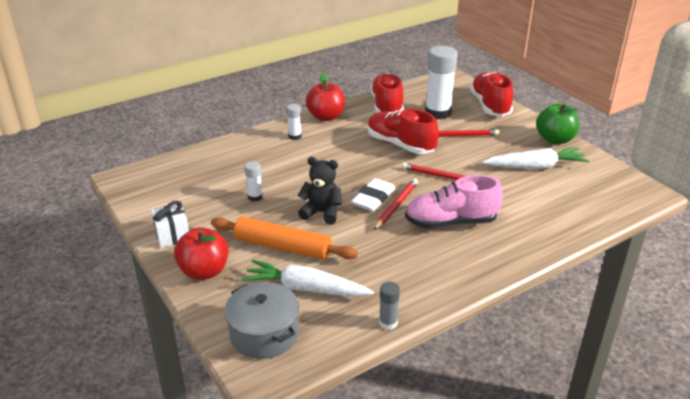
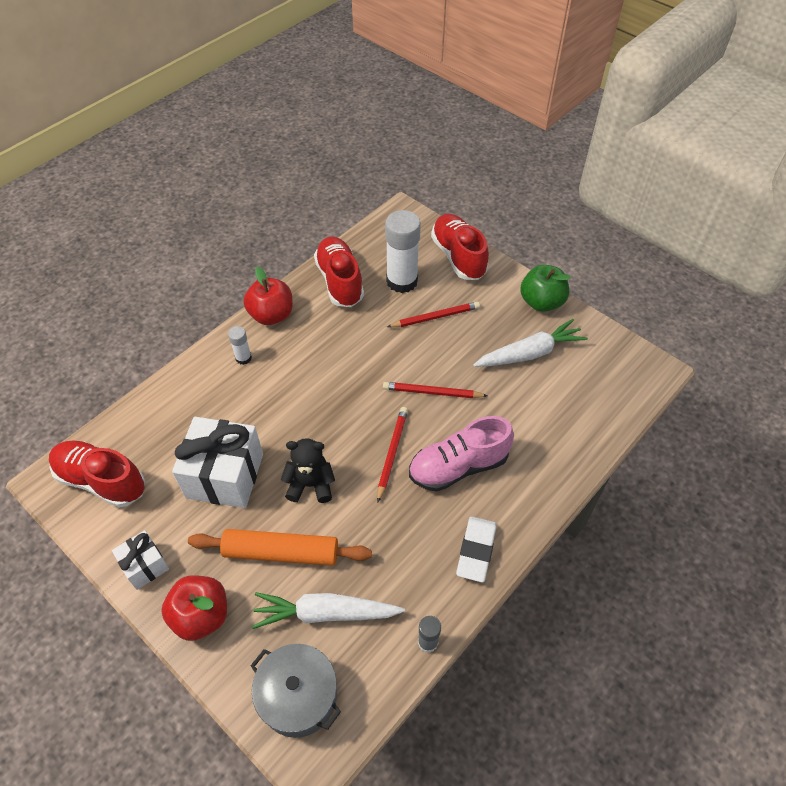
camera: 15 degrees left, 20 degrees up
white glue stick [245,161,263,201] -> white gift [172,417,263,508]
white eraser [351,178,395,211] -> white eraser moved to [456,517,497,582]
red shoe [368,109,439,154] -> red shoe moved to [49,440,145,508]

